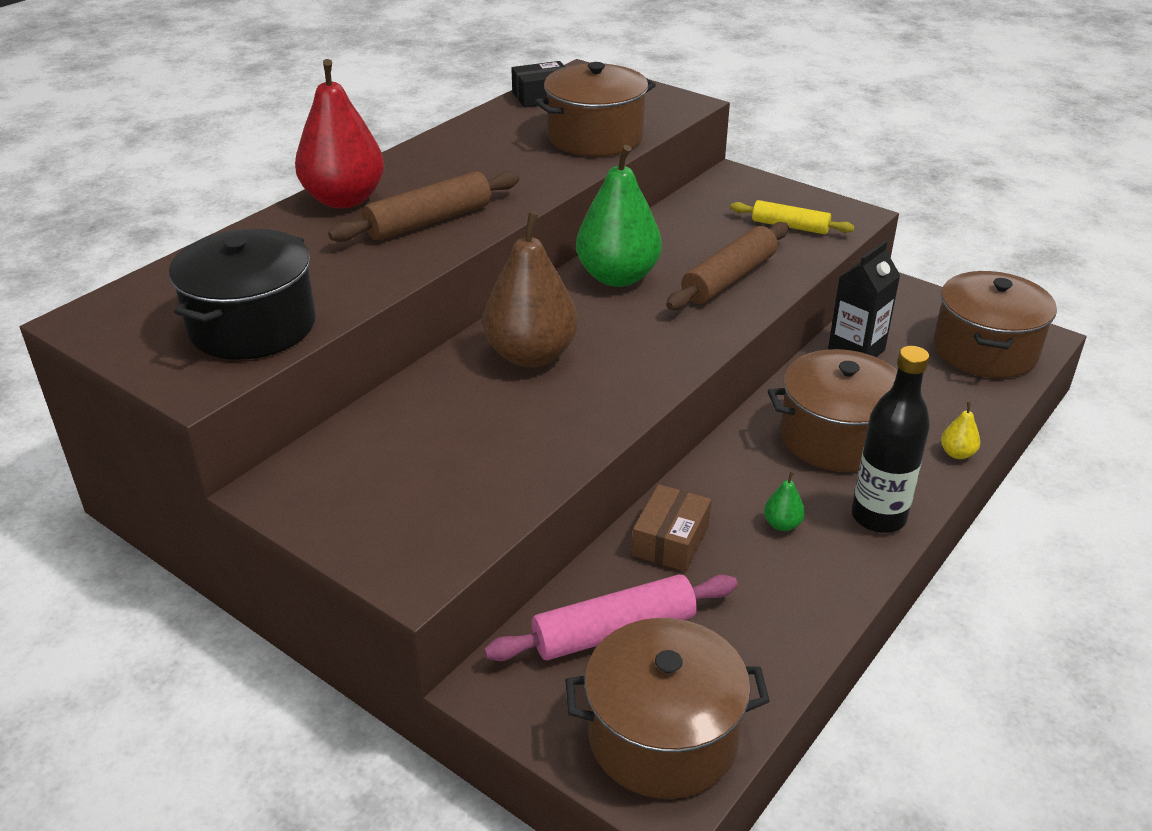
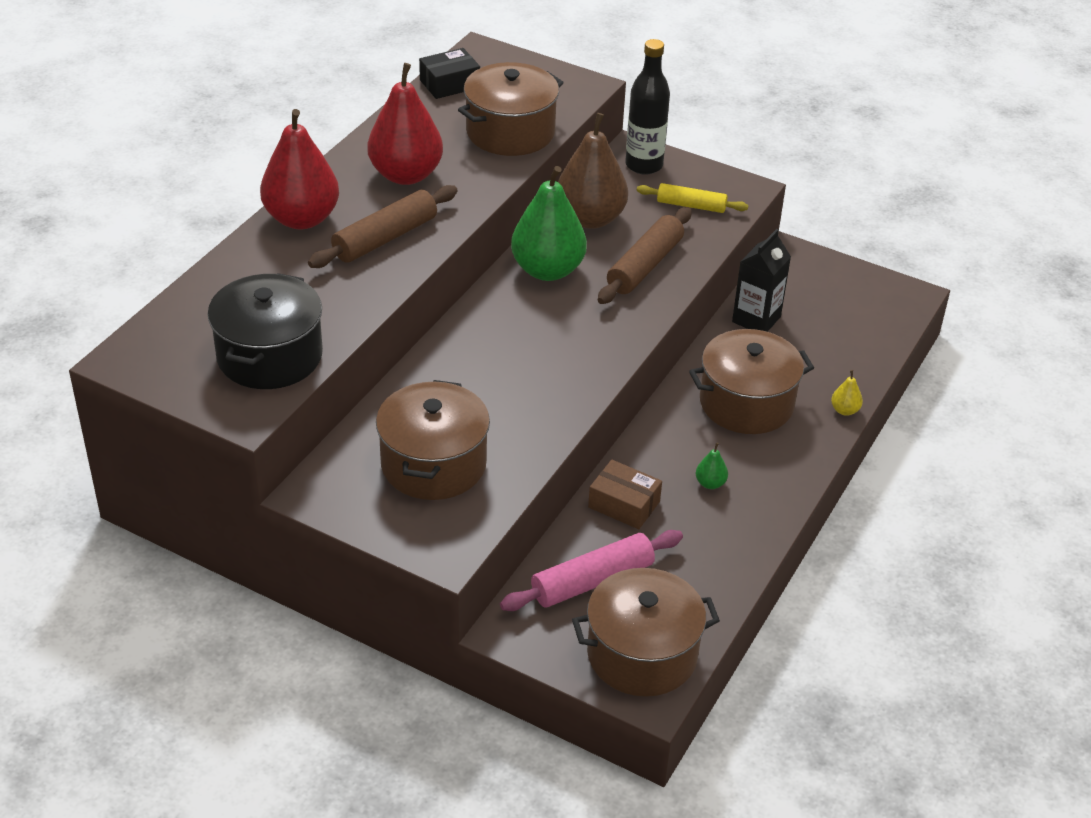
camera: 10 degrees left, 5 degrees up
brown pear [483,212,578,368] -> brown pear moved to [558,113,628,229]
brown box [632,484,711,572] -> brown box turned 75 degrees counterclockwise [588,460,662,529]
black bottle [852,346,930,533] -> black bottle moved to [625,39,670,175]
brown pot [934,271,1057,378] -> brown pot moved to [376,380,490,500]
none -> red pear [367,63,443,185]

